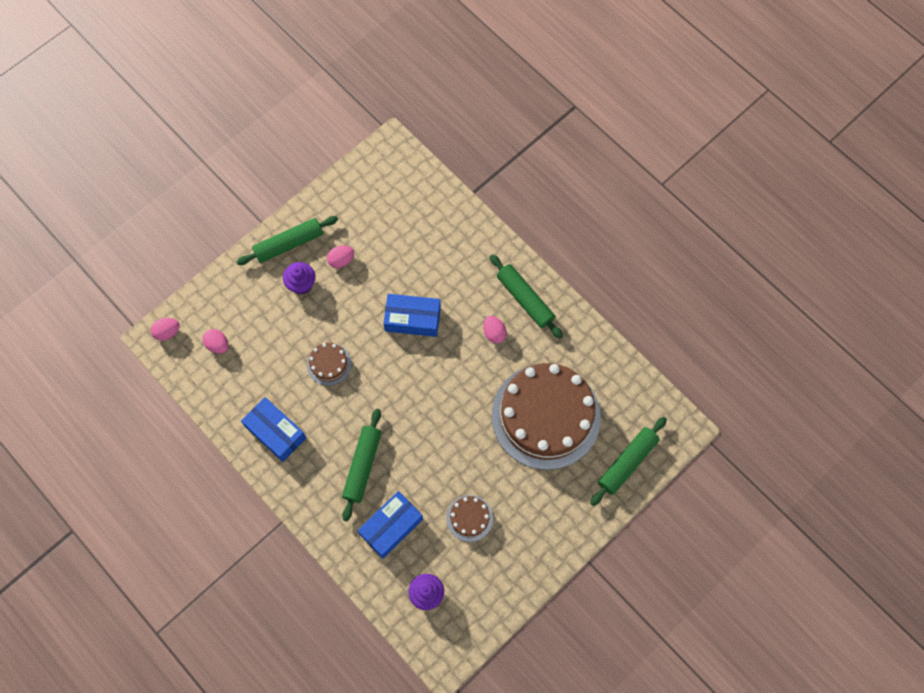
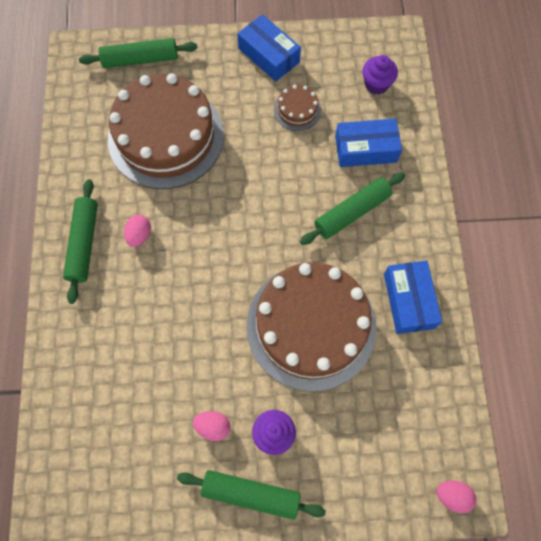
camera: 140 degrees left, 0 degrees up
pink egg [202,329,228,354] -> none
brown cake [307,343,352,386] -> brown cake [247,262,376,392], size x2.41
blue box [383,294,441,337] -> blue box moved to [237,14,301,81]

